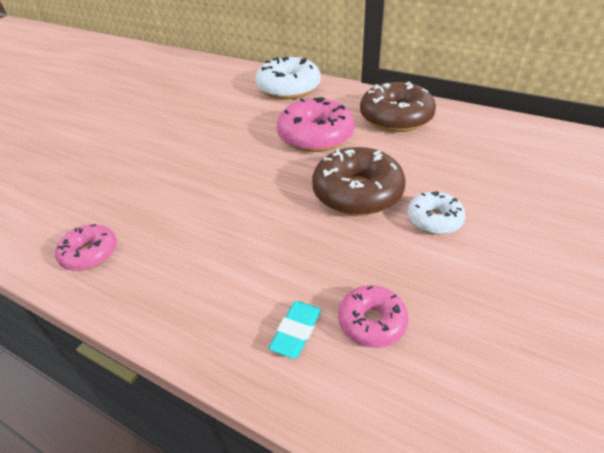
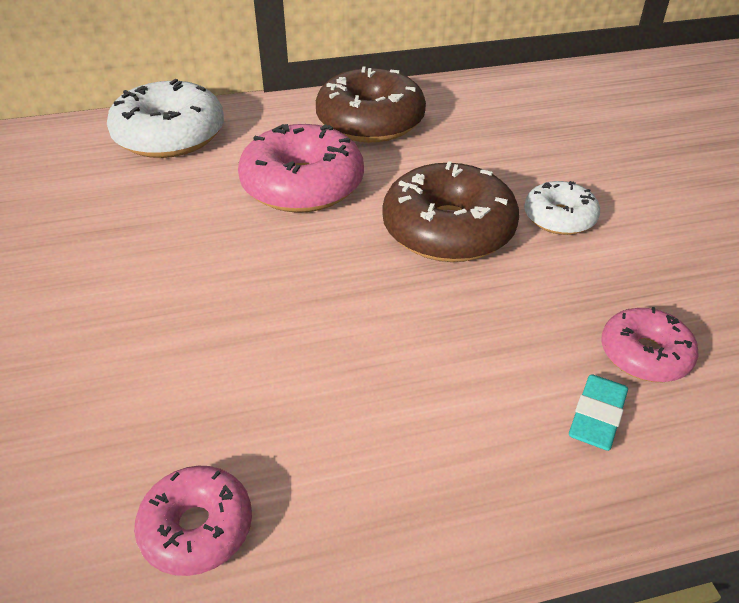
camera: 45 degrees left, 0 degrees up
turquoise eraser [268,301,321,359] -> turquoise eraser turned 45 degrees clockwise [569,374,628,451]

